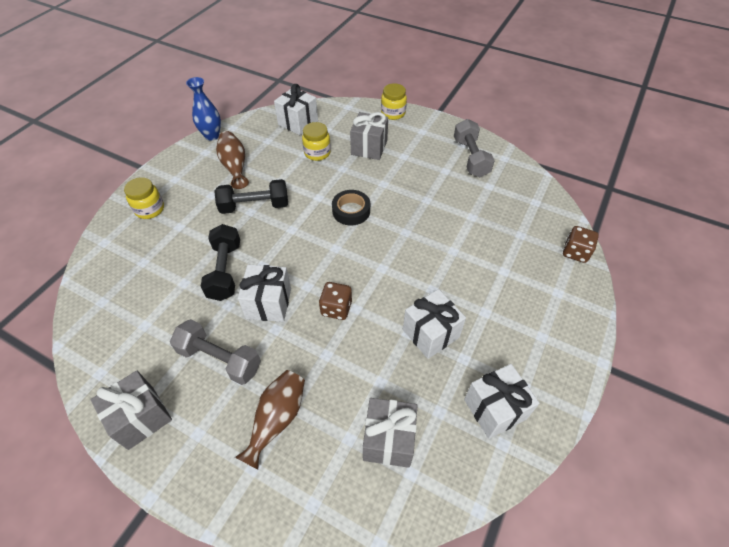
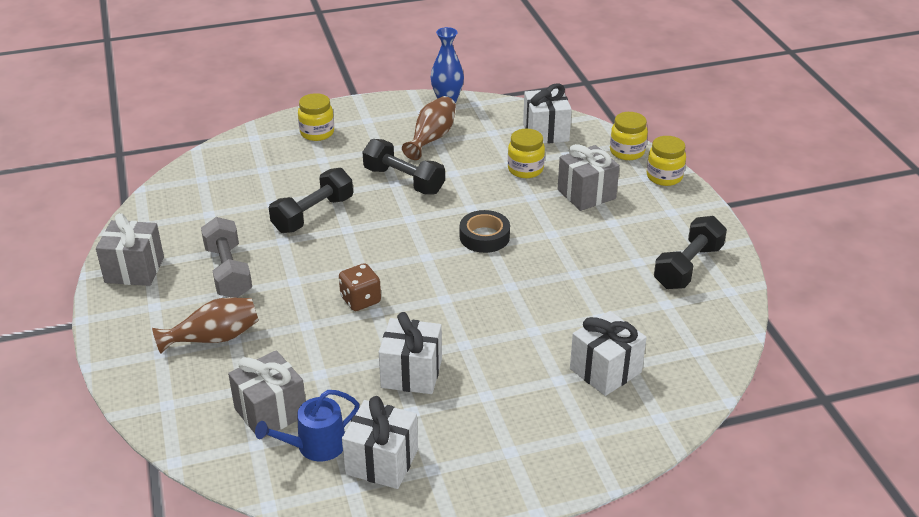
camera: 45 degrees right, 15 degrees down
white gift [238,264,291,322] -> white gift moved to [570,311,647,396]
grey dumbbell [454,119,495,177] -> black dumbbell [654,216,727,289]
brown dice [563,226,599,263] -> none
none -> blue watering can [255,390,359,461]
none -> yellow jar [610,112,648,160]

